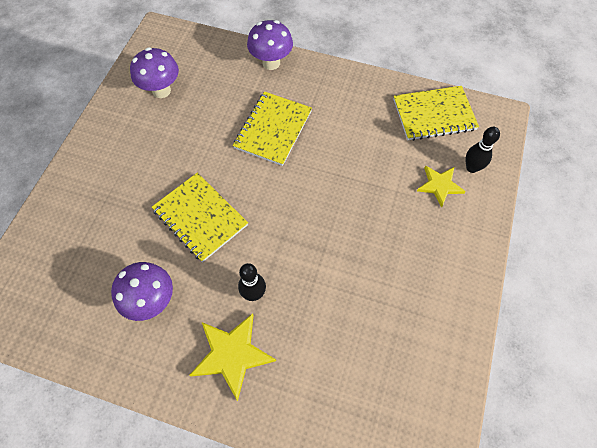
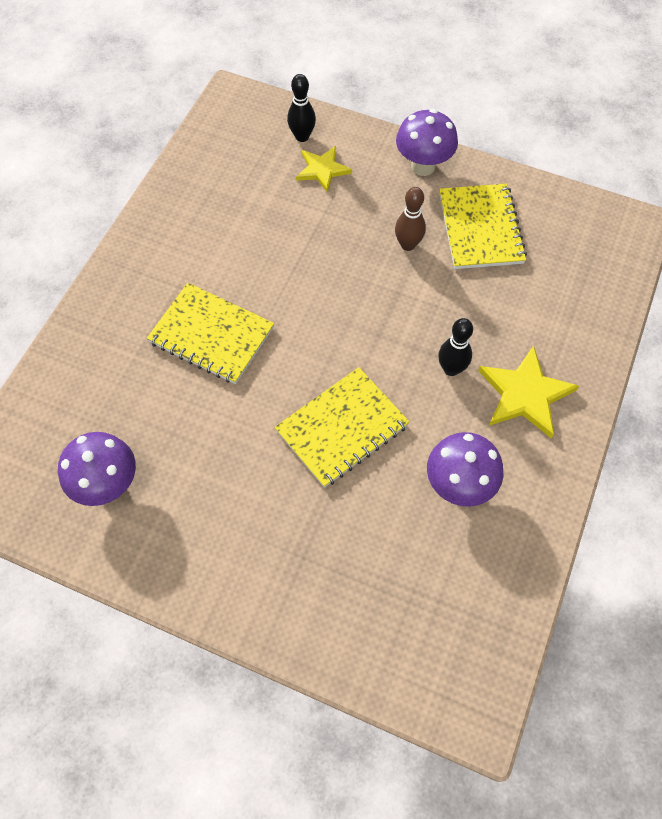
camera: 85 degrees left, 0 degrees up
purple mushroom [247,20,293,70] -> purple mushroom moved to [396,109,458,176]
yellow notebook [393,86,479,141] -> yellow notebook moved to [439,184,527,269]
none -> brown bowling pin [395,187,426,251]

